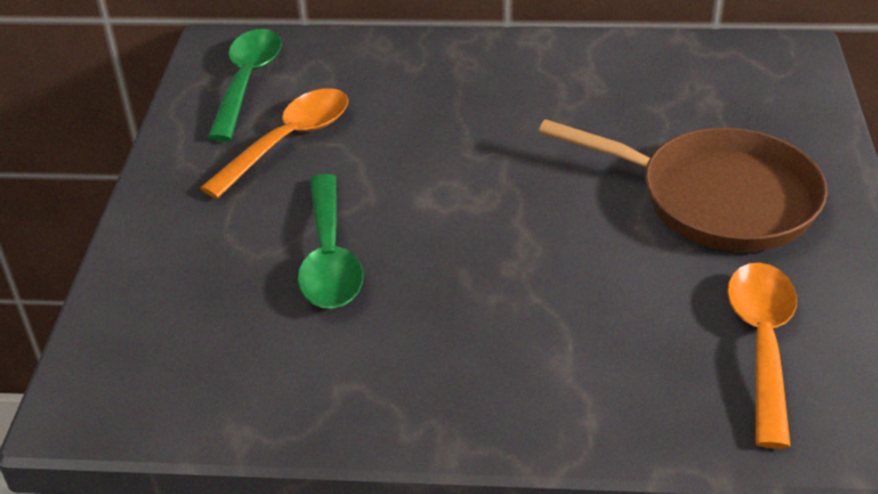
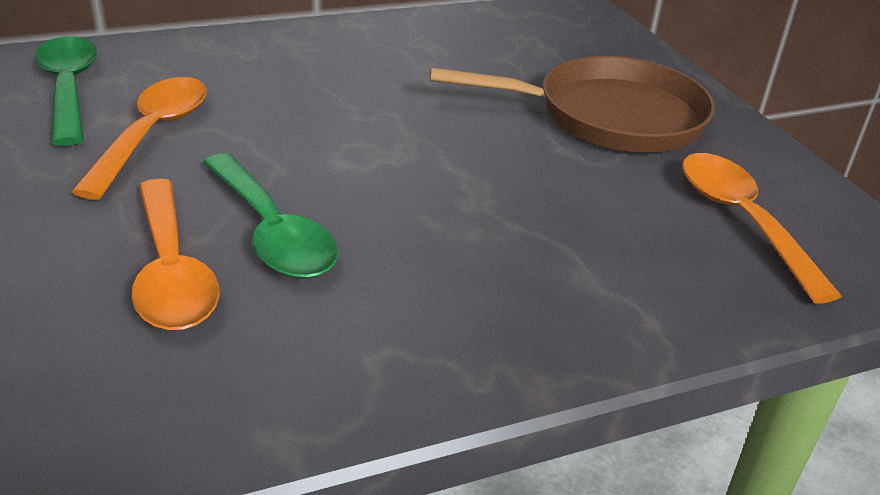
camera: 30 degrees left, 5 degrees down
none -> orange spoon [131,179,220,331]

